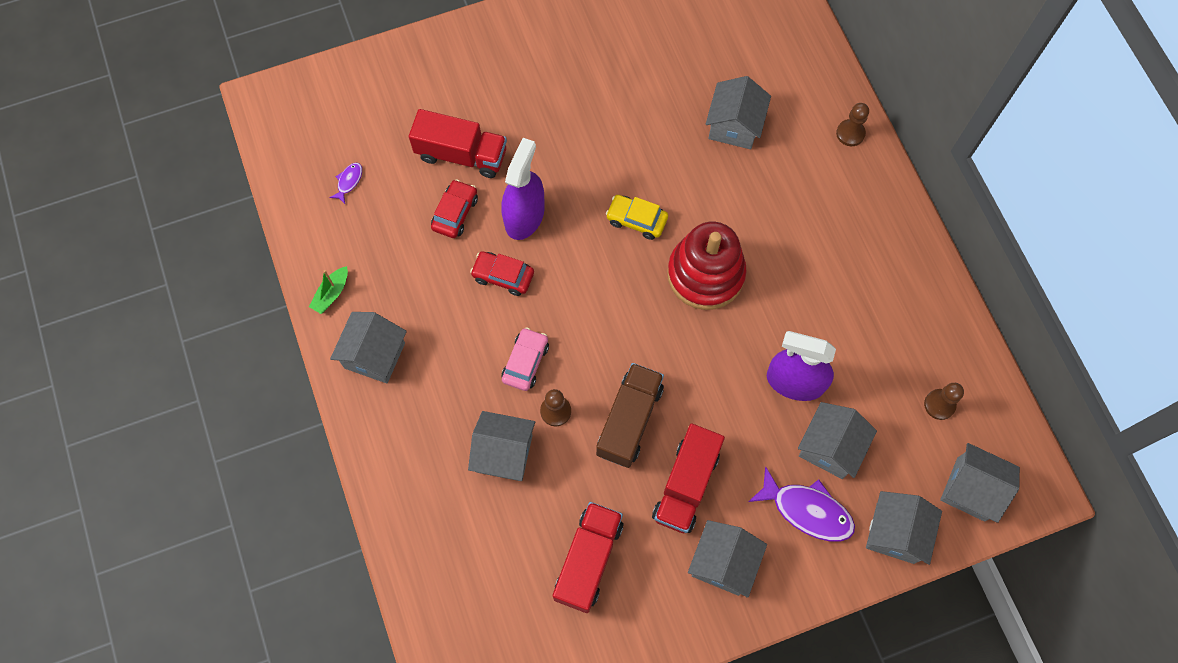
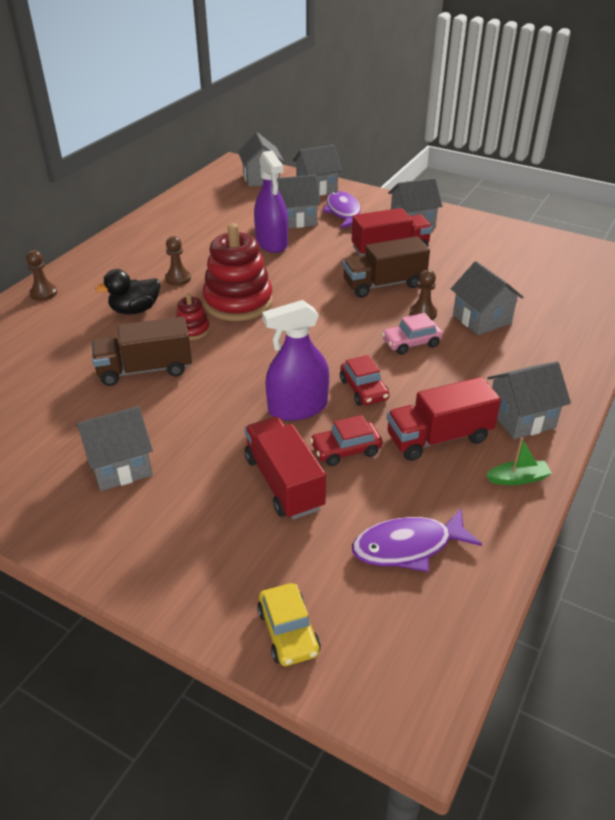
camera: 130 degrees left, 30 degrees down
purple fish [329,163,362,204] -> purple fish [352,508,482,572], size x2.09
red truck [553,502,623,613] -> red truck moved to [387,377,501,461]
yellow car [606,195,668,240] -> yellow car moved to [257,583,321,666]
grey house [706,76,771,149] -> grey house moved to [76,406,153,491]
brown pawn [924,383,964,420] -> brown pawn moved to [165,236,191,286]
none -> brown truck [92,316,192,386]
none -> black duck [95,269,160,314]
none -> red stacking toy [176,293,210,340]

